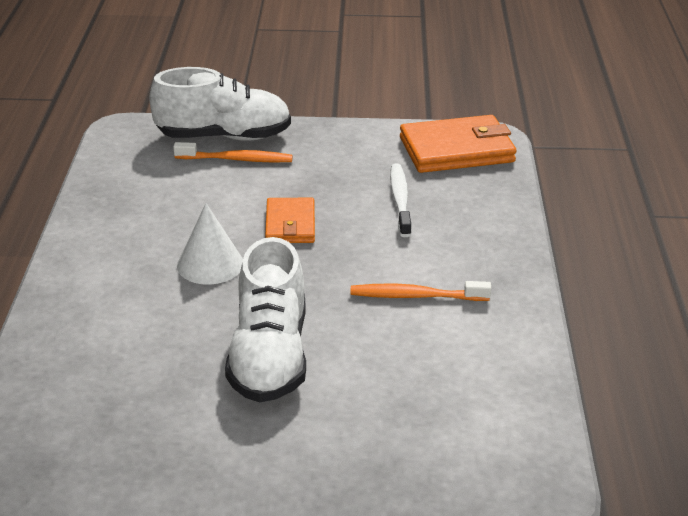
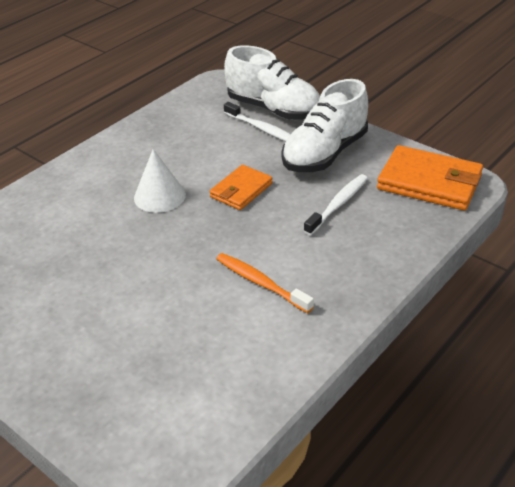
camera: 40 degrees right, 5 degrees up
orange toothbrush [173,142,293,163] -> white toothbrush [224,102,291,142]
white shoe [225,237,306,402] -> white shoe moved to [282,79,368,172]

